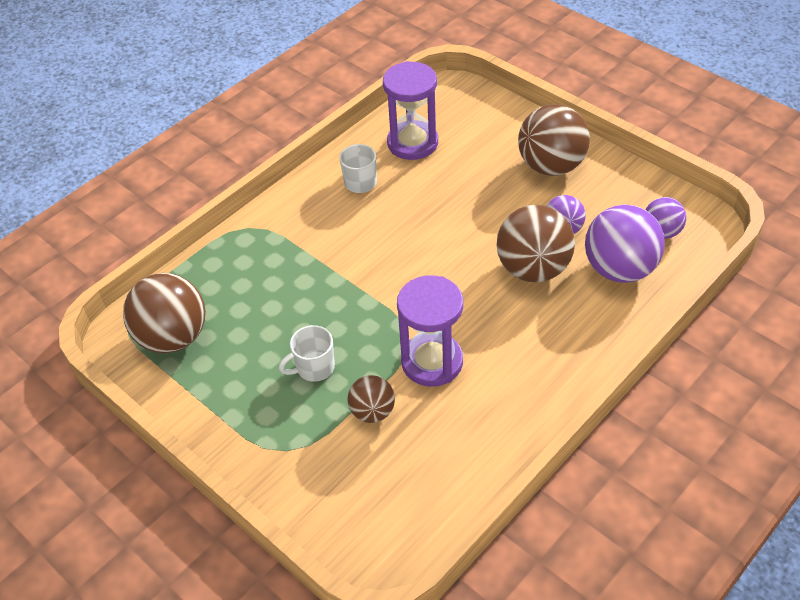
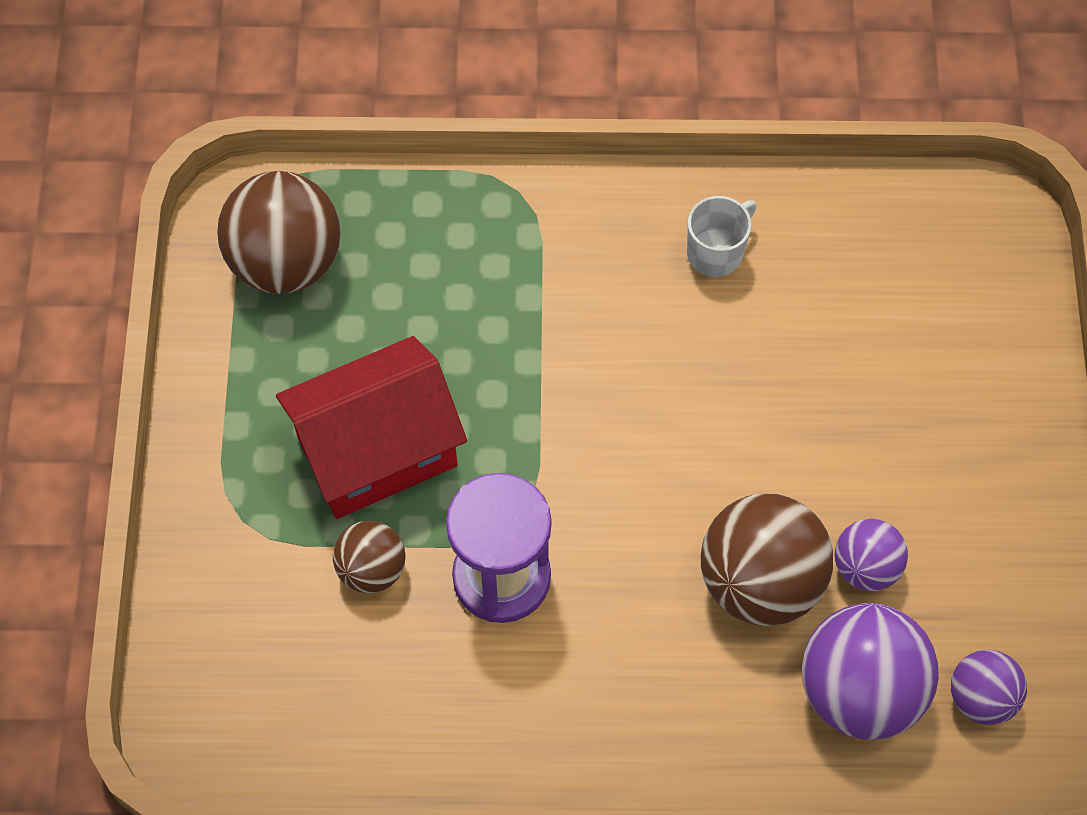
camera: 45 degrees right, 15 degrees up
white mug [279,325,335,382] -> red house [276,336,467,519]
purple hourglass [383,61,438,160] -> none
brown ball [518,104,590,176] -> none

